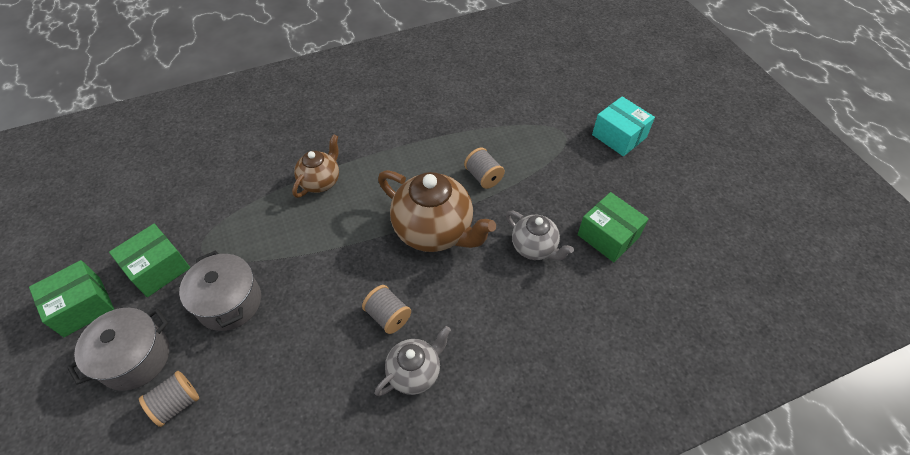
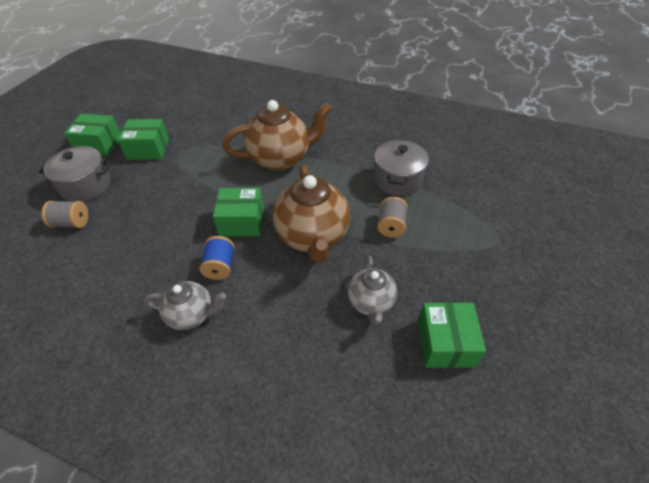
camera: 45 degrees right, 5 degrees down
grey pot [179,251,261,331] -> grey pot moved to [374,140,429,196]
brown teapot [292,134,339,198] -> brown teapot [222,100,332,171], size x1.75
grey spool [362,285,411,334] -> blue spool [200,236,234,280]
turquoise box [592,96,655,156] -> none
none -> green box [213,188,264,237]

